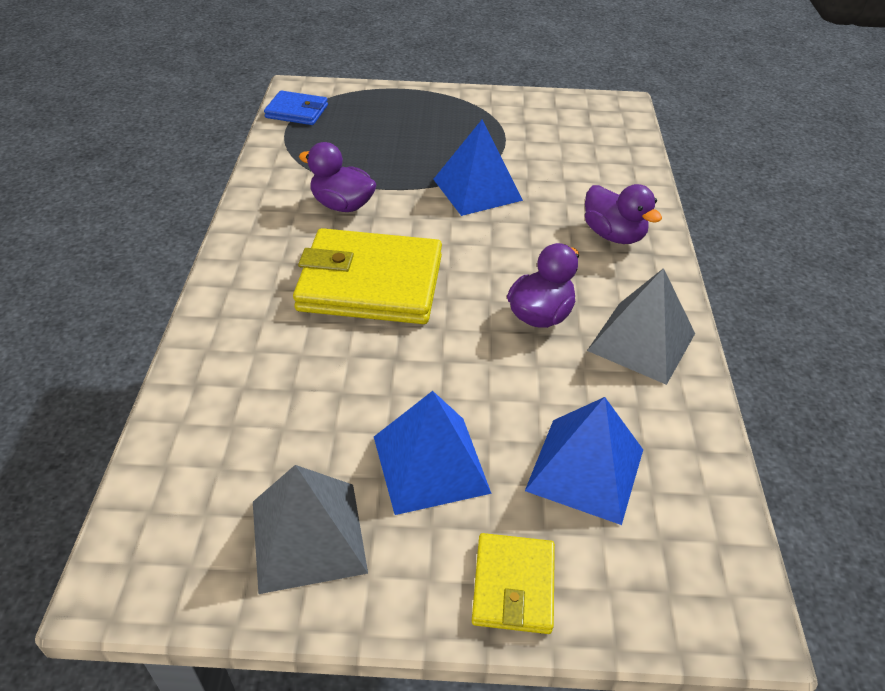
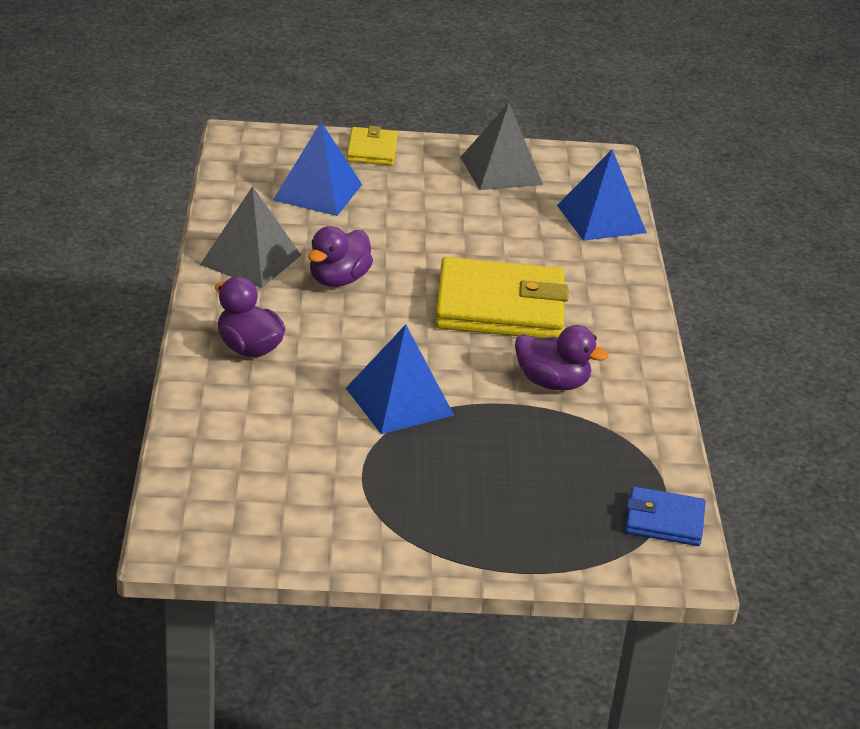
camera: 175 degrees right, 10 degrees down
blue pyramid [374,391,492,515] -> blue pyramid moved to [557,149,647,241]

